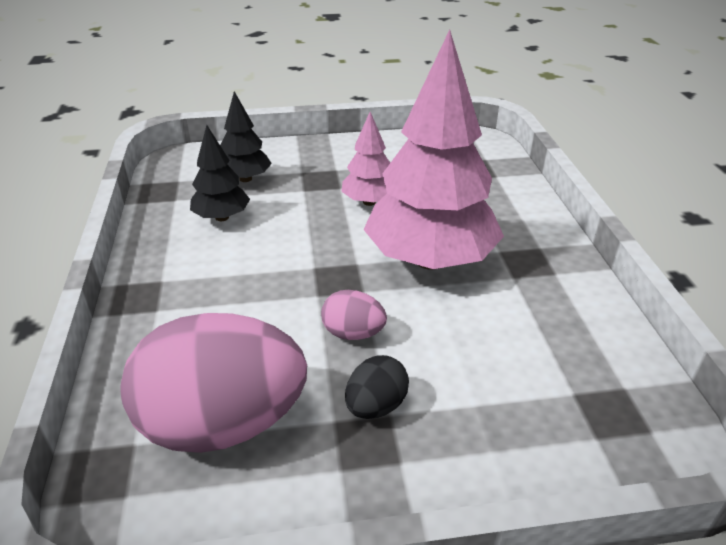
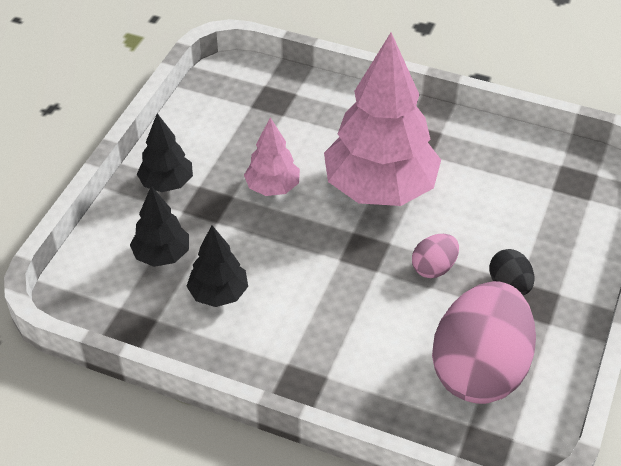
camera: 60 degrees left, 10 degrees up
none -> black tree [137,113,193,192]

